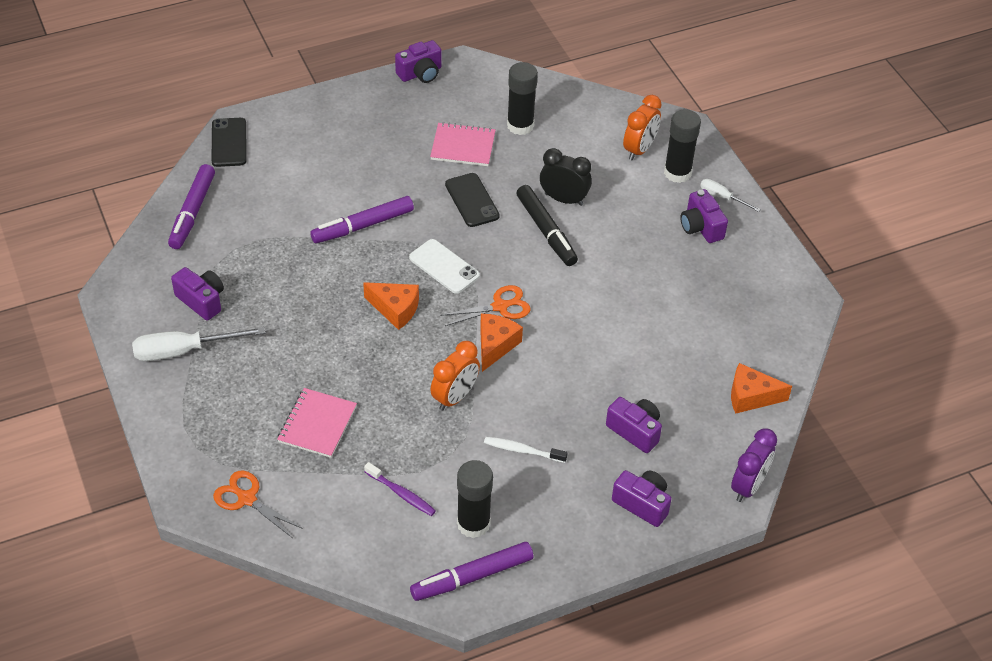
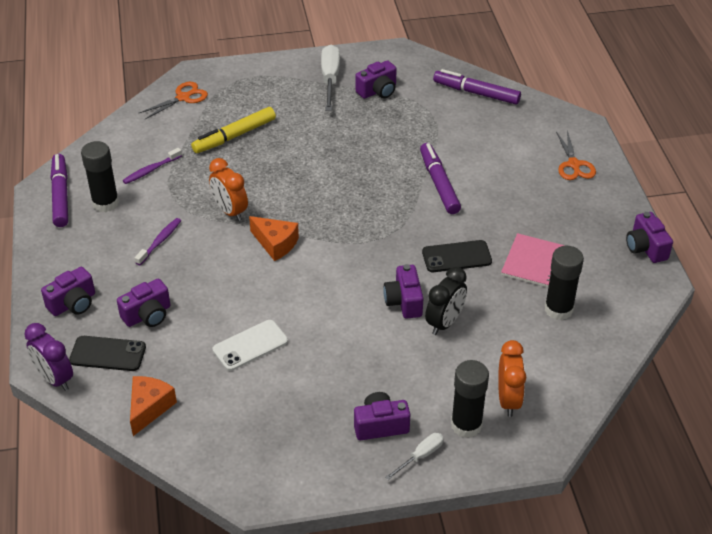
camera: 105 degrees right, 5 degrees down
black phone [211,118,247,167] -> black phone moved to [69,336,146,371]
pink notebook [277,388,357,458] -> yellow marker [191,107,276,153]
orange cheese [363,282,419,330] -> none
white phone [409,239,480,294] -> white phone moved to [213,320,288,371]
orange scissors [440,285,531,326] -> orange scissors moved to [556,130,596,180]
white toothbrush [484,437,567,463] -> purple toothbrush [135,218,181,265]
black marker [517,185,578,266] -> purple camera [383,264,423,319]
orange clock [623,95,662,160] -> orange clock turned 135 degrees counterclockwise [498,340,526,417]

